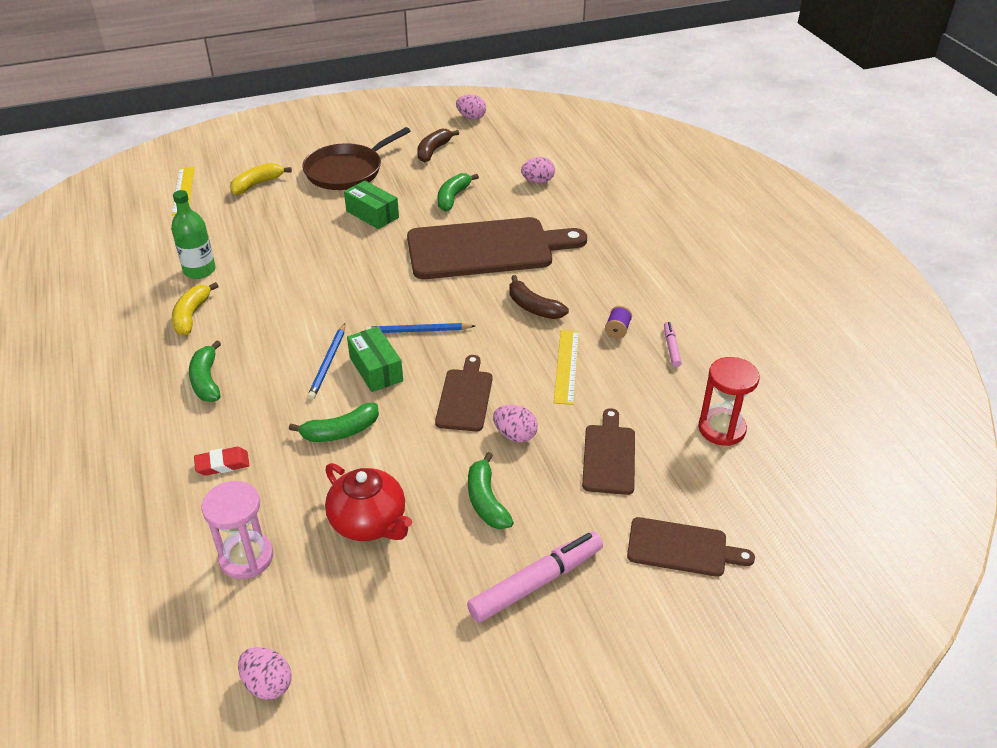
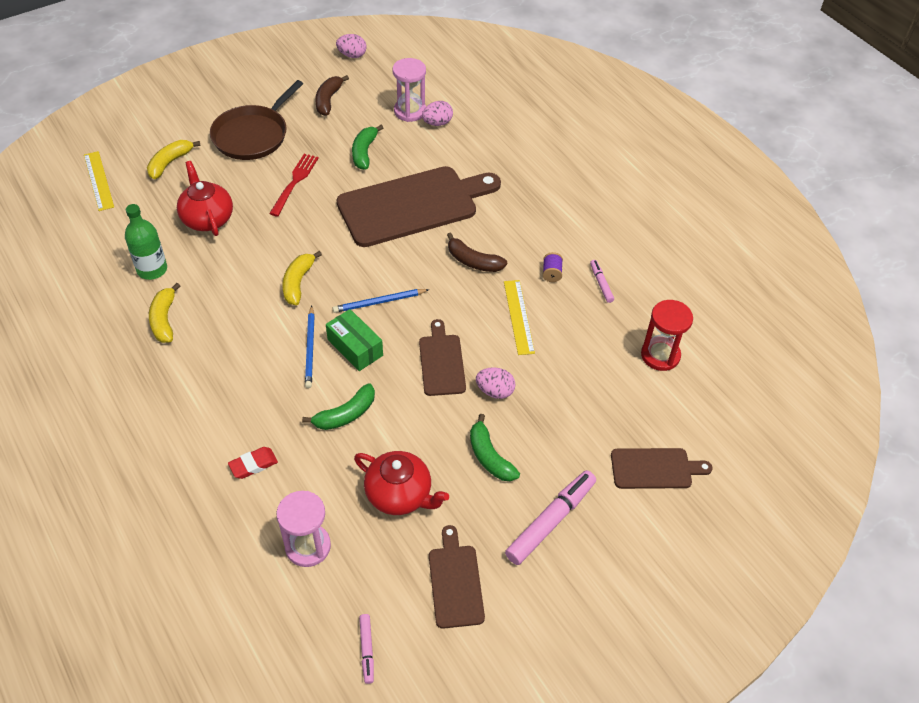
camera: 15 degrees left, 10 degrees up
green banana [189,340,221,402] -> none
pink egg [238,647,292,700] -> pink marker [359,614,374,684]
green box [344,181,399,229] -> red fork [269,154,319,217]
brown cutting board [582,408,635,495] -> brown cutting board moved to [429,525,485,629]
none -> red teapot [177,161,233,236]
none -> yellow banana [282,251,322,305]
none -> pink hourglass [393,58,426,122]

